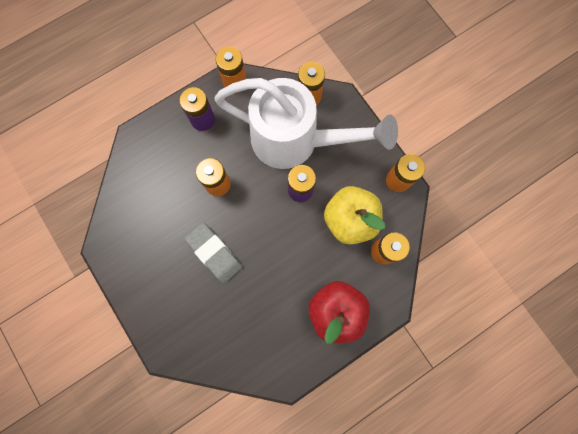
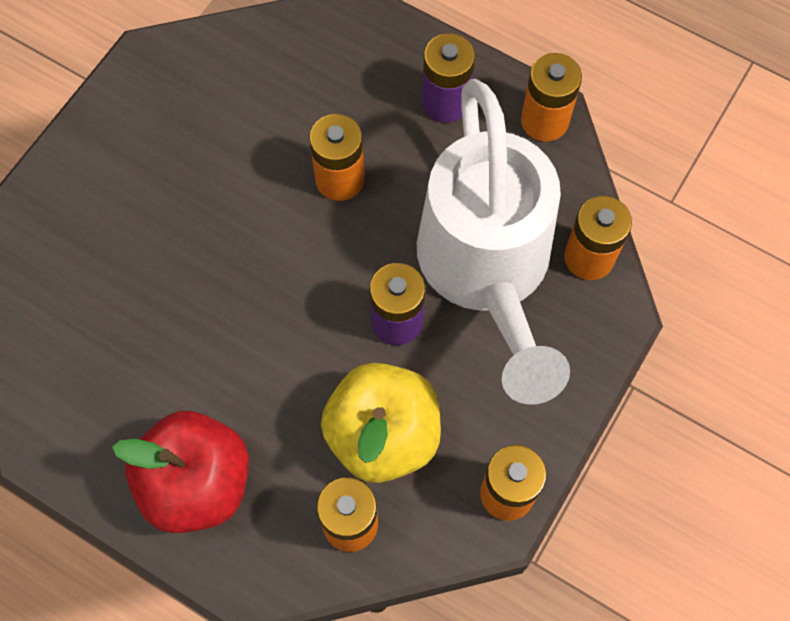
camera: 65 degrees right, 10 degrees down
grey eraser [184,222,242,283] -> none

